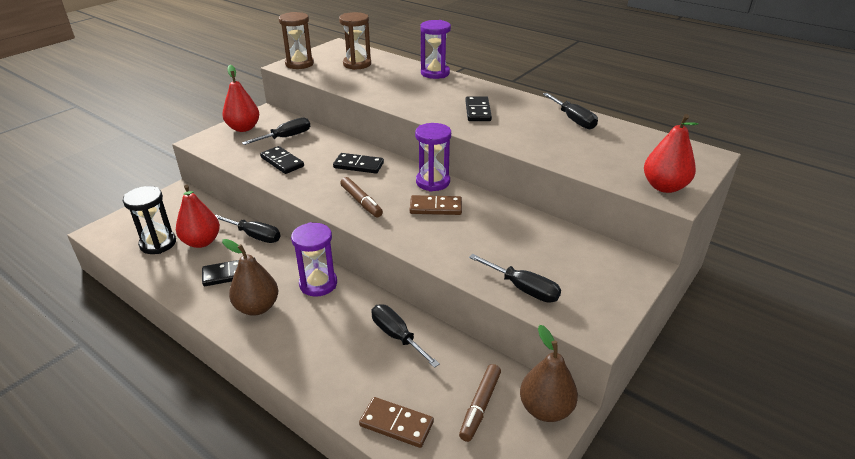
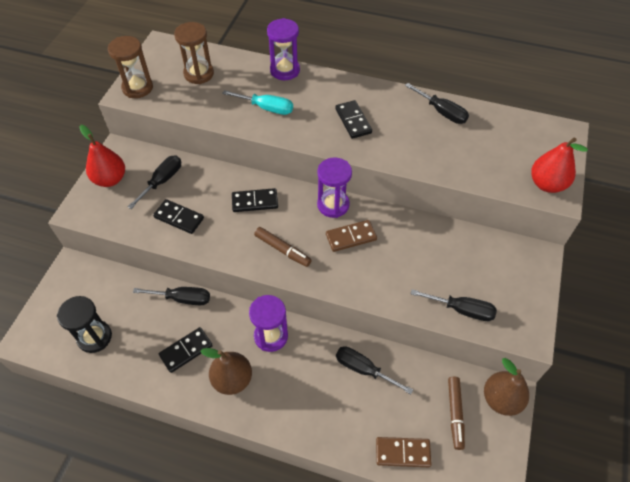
camera: 20 degrees left, 20 degrees up
red pear [176,185,220,248] -> none
none -> turquoise screwdriver [222,90,293,115]

